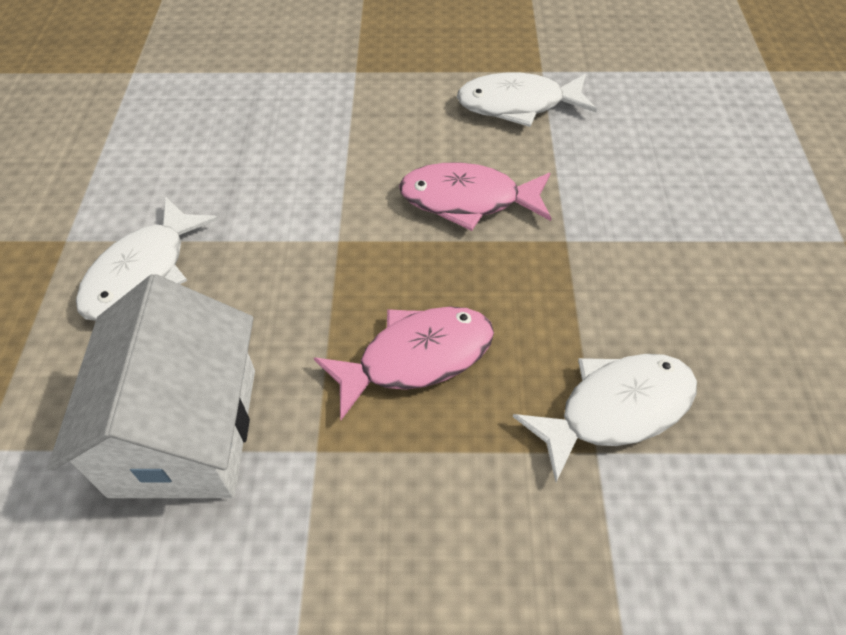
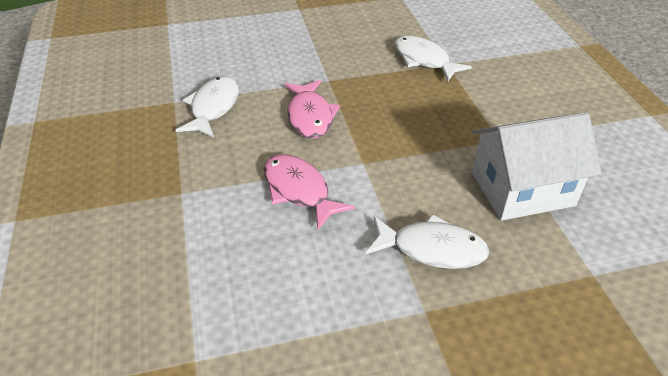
camera: 105 degrees left, 10 degrees down
pink fish [314,307,494,420] -> pink fish moved to [264,154,354,230]
white fish [457,72,597,127] -> white fish turned 150 degrees counterclockwise [175,76,239,137]

